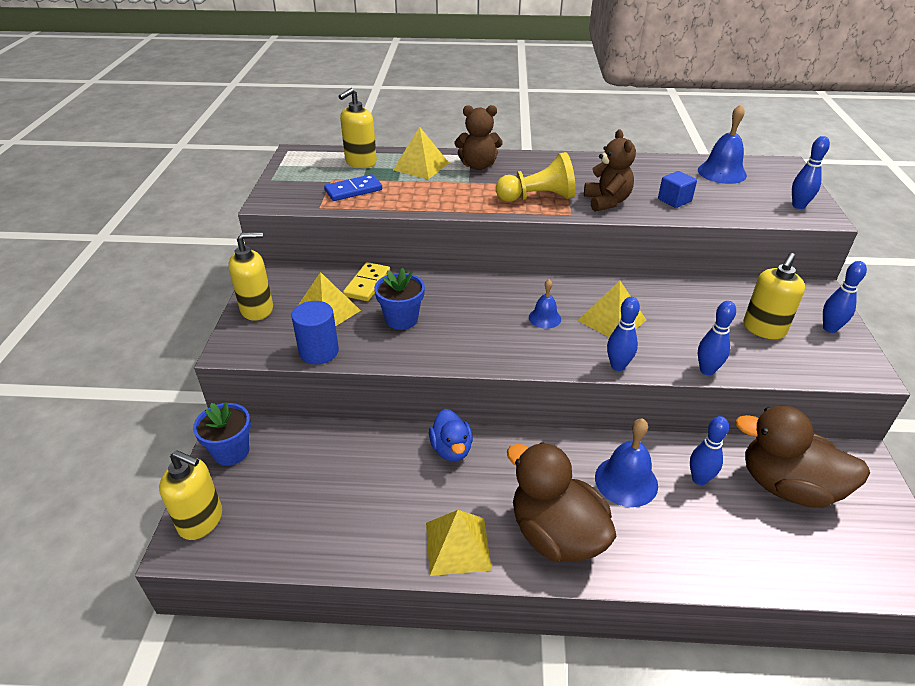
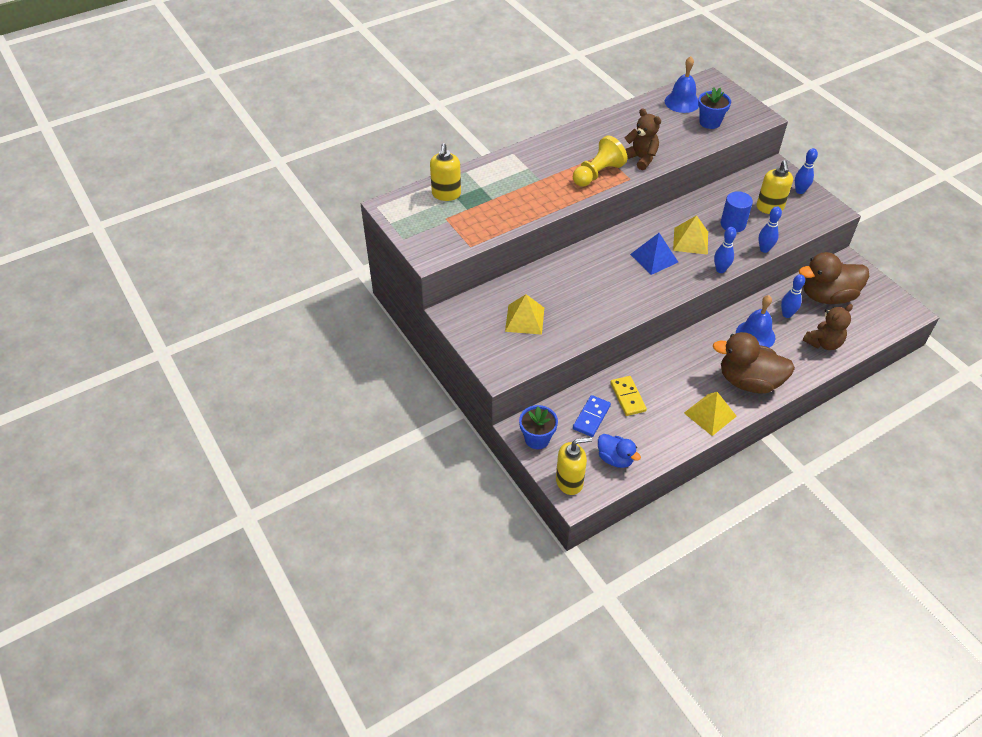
camera: 35 degrees left, 10 degrees up
yellow soap dispenser [229,232,273,321] -> none
blue cylinder [291,301,339,364] -> blue cylinder moved to [721,191,753,233]
blue domino [324,174,382,201] -> blue domino moved to [573,395,611,437]
yellow domino [343,262,390,301] -> yellow domino moved to [610,376,647,416]
blue flower pot [374,268,425,330] -> blue flower pot moved to [698,88,731,129]
yellow pyramid [393,127,449,179] -> none
blue duck [429,409,473,461] -> blue duck moved to [598,434,641,468]
brown teddy bear [455,105,503,170] -> brown teddy bear moved to [803,304,853,350]
blue bell [529,279,561,329] -> blue pyramid [630,233,678,275]
blue cube [658,171,697,208] -> none
blue bowling pin [792,136,830,209] -> none

